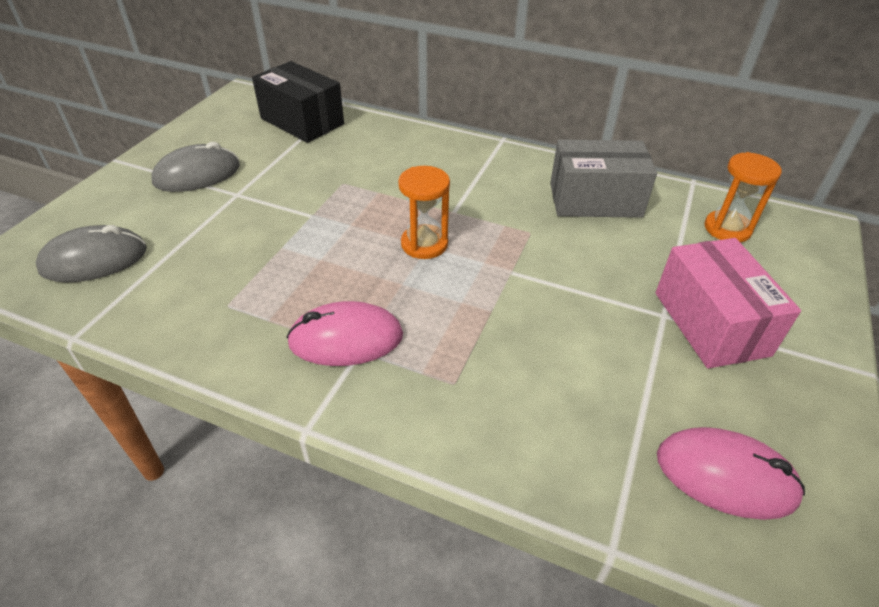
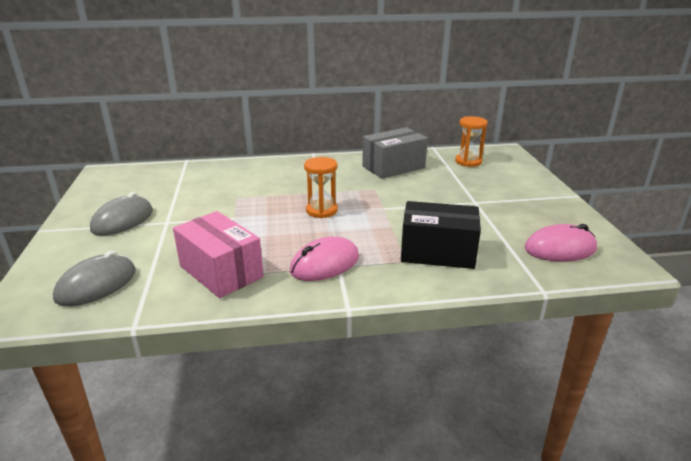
camera: 30 degrees left, 15 degrees down
black box [252,61,344,143] -> black box moved to [401,201,481,269]
pink box [655,238,801,369] -> pink box moved to [173,211,263,298]

